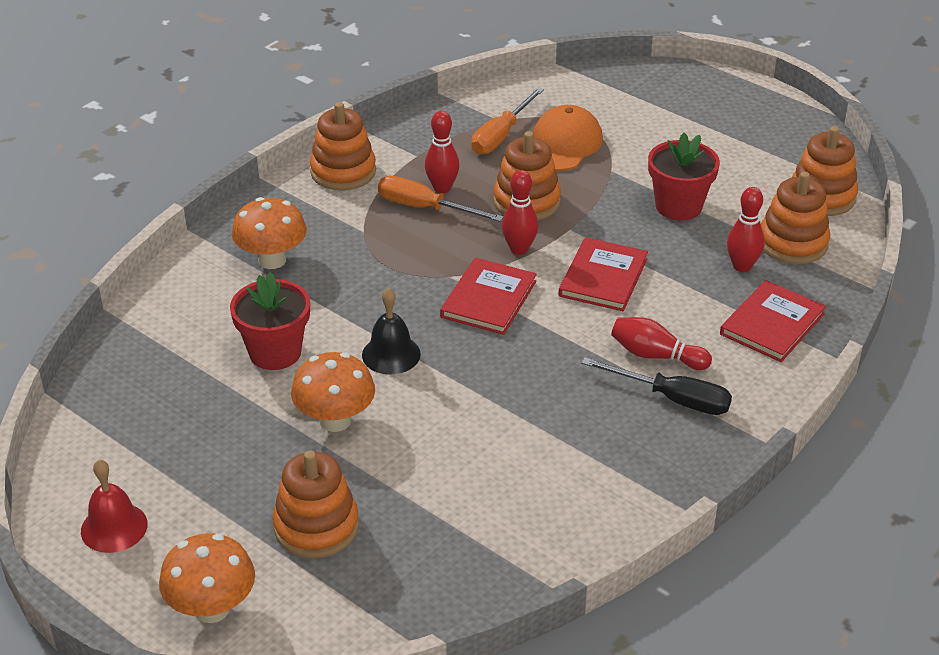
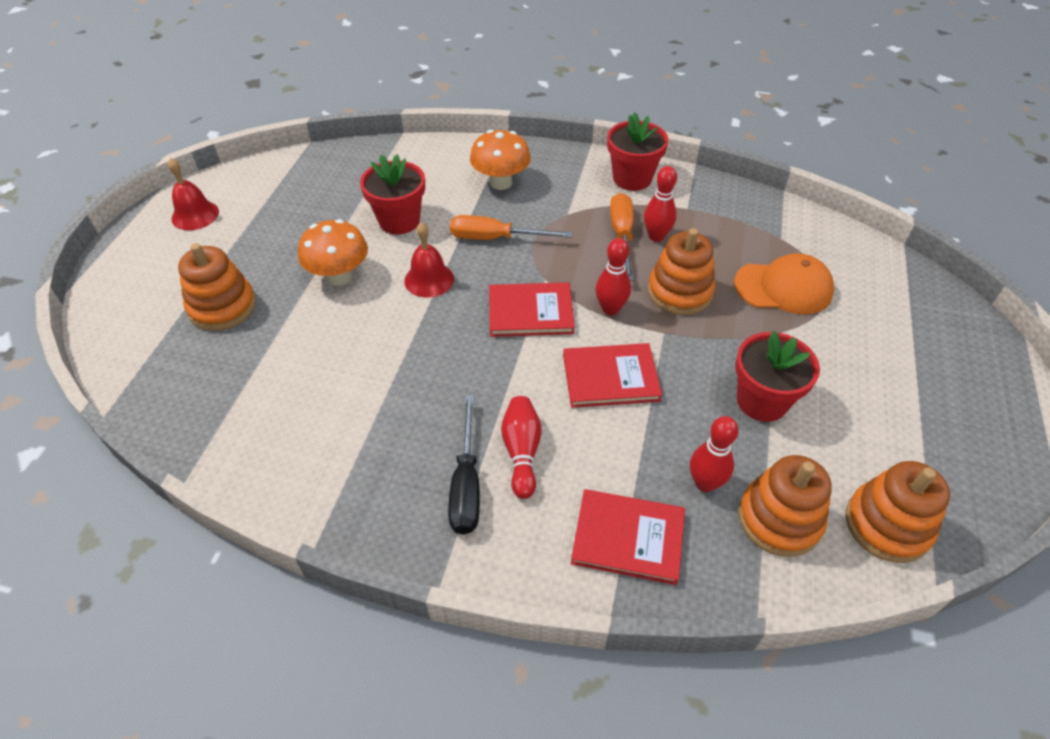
camera: 65 degrees right, 10 degrees up
orange mushroom [159,533,255,623] -> none
orange stacking toy [310,102,376,190] -> red flower pot [607,112,669,191]
black bell [362,288,421,375] -> red bell [404,222,454,298]
orange screwdriver [471,87,544,155] -> orange screwdriver moved to [450,215,572,240]

